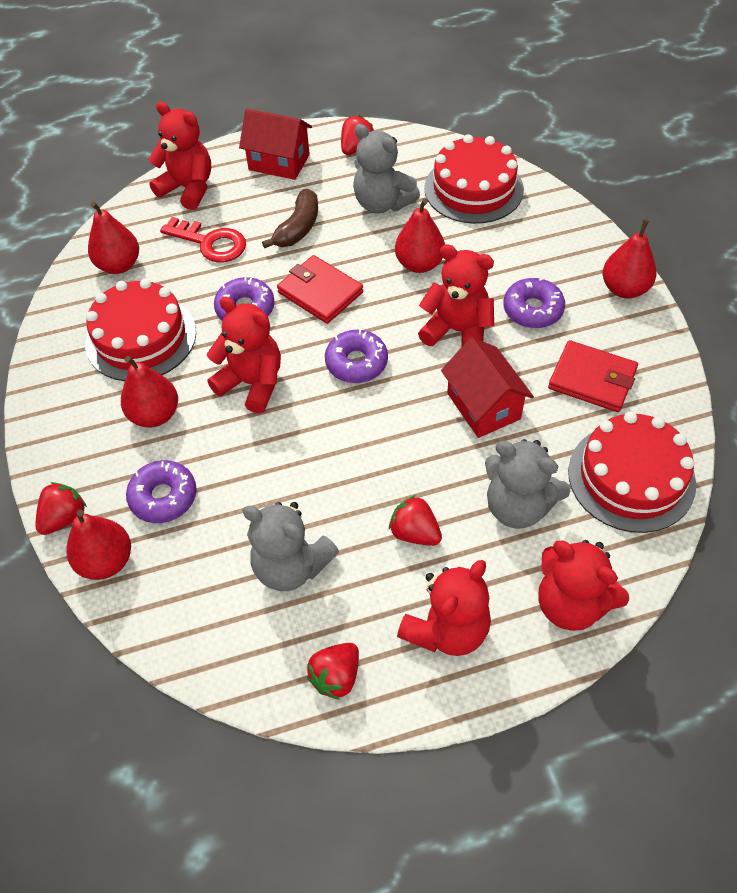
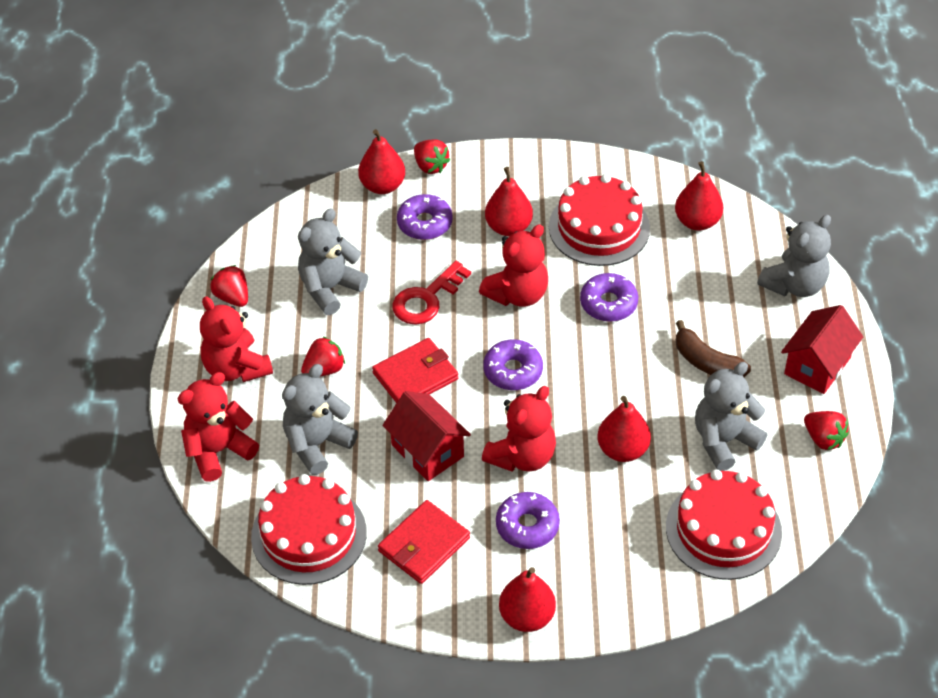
camera: 105 degrees right, 5 degrees down
red teddy bear [148,102,211,210] -> grey teddy bear [757,215,831,297]
red key [160,217,246,262] -> red key moved to [393,261,471,325]
red wallet [277,255,363,324] -> red wallet moved to [372,338,458,403]
red house [441,337,534,438] -> red house turned 60 degrees clockwise [382,391,471,481]

